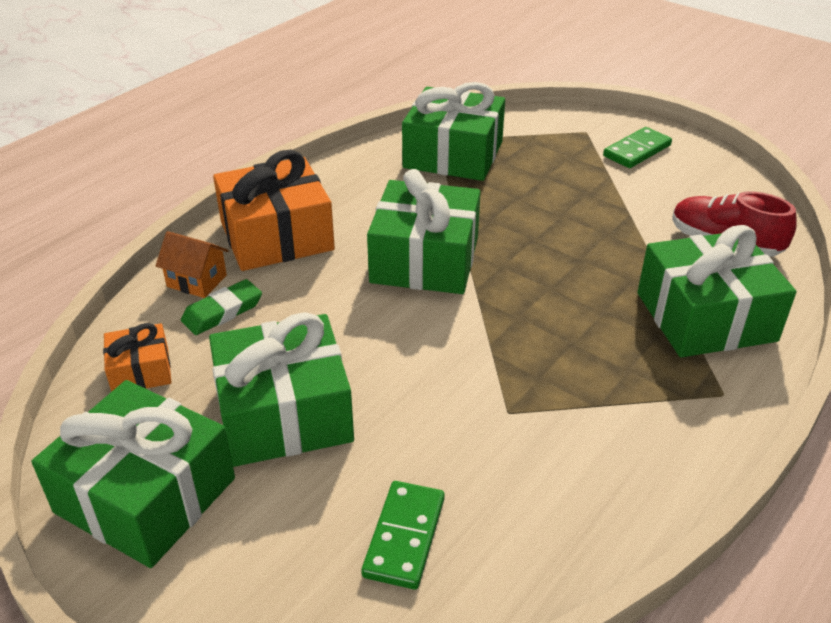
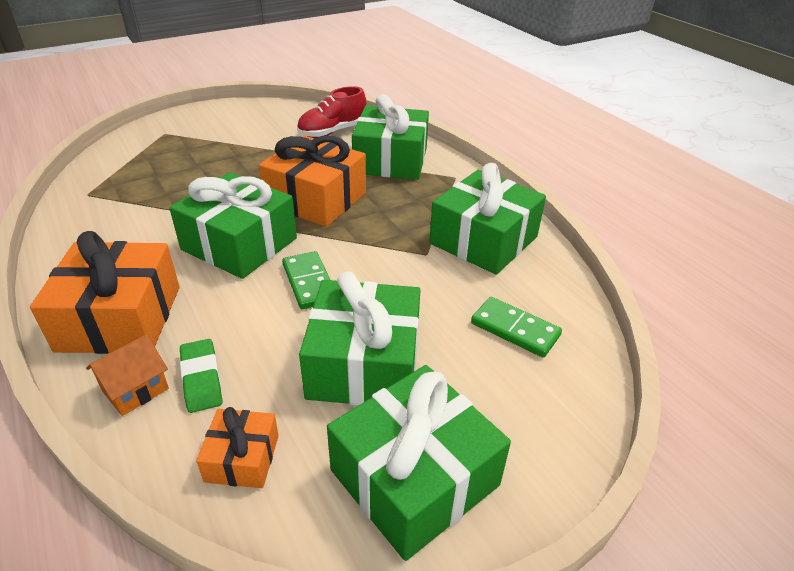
camera: 70 degrees left, 0 degrees up
green gift [402,82,505,181] -> green gift moved to [429,163,546,275]
green domino [603,127,672,168] -> green domino moved to [282,251,330,309]
none -> orange gift [259,135,366,227]

